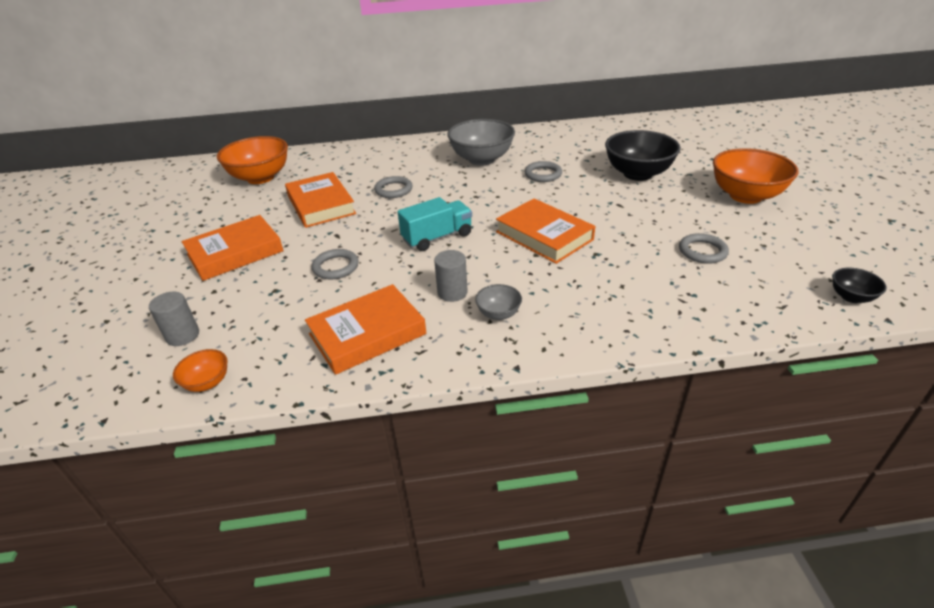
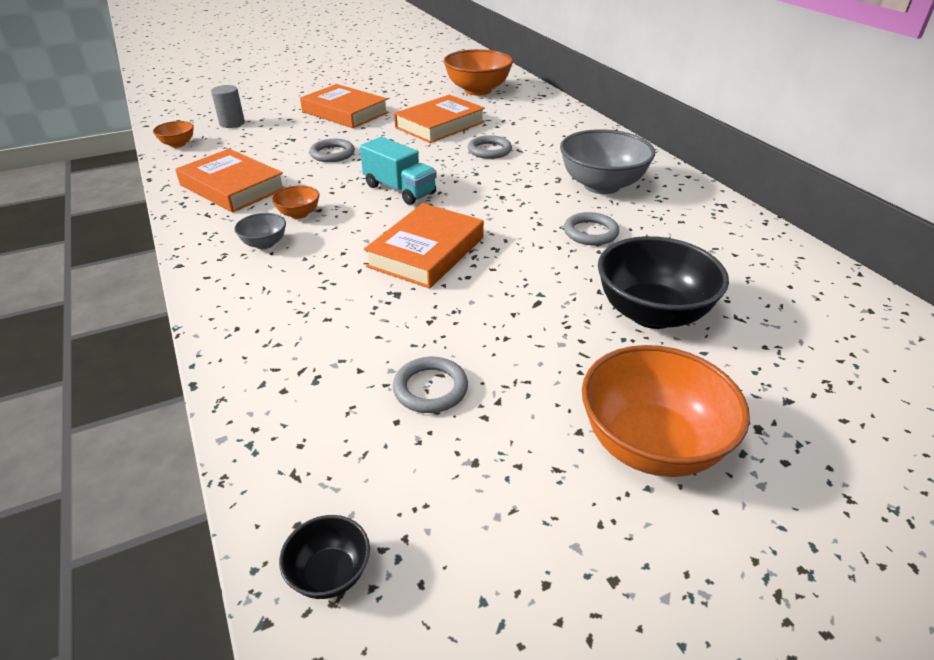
camera: 70 degrees right, 0 degrees up
grey cylinder [434,250,468,302] -> orange bowl [272,186,319,219]

